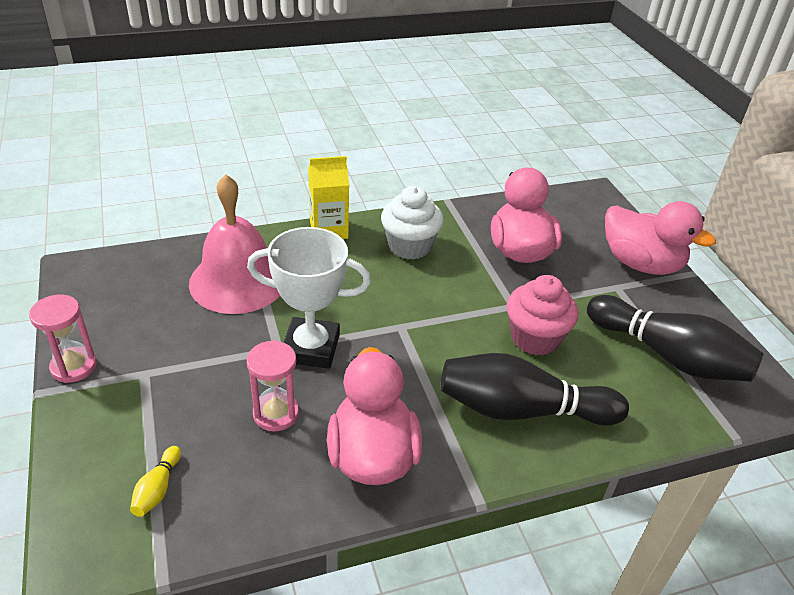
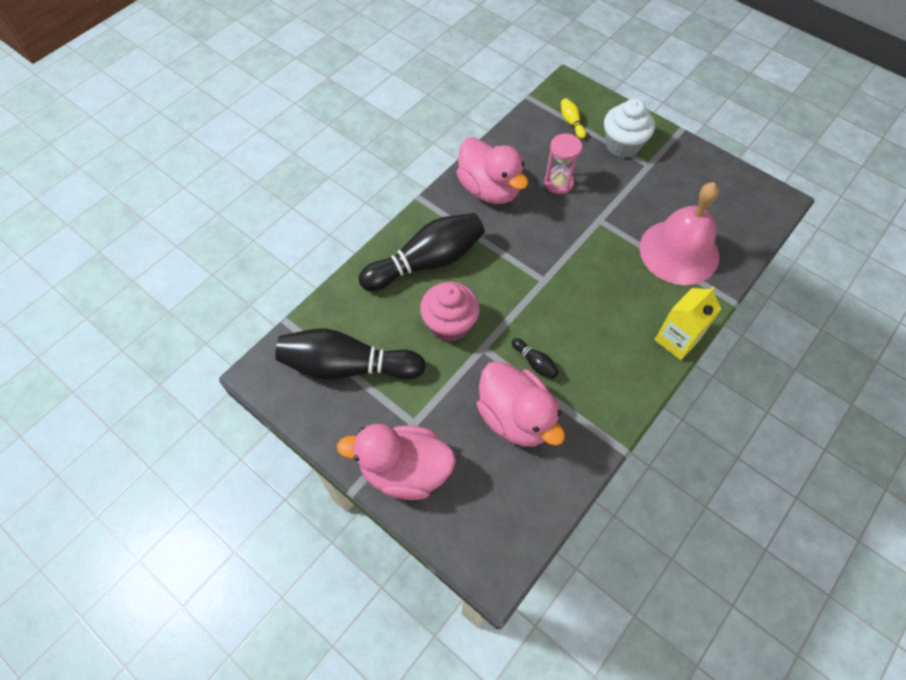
camera: 150 degrees right, 20 degrees up
pink hourglass [29,294,97,383] -> none
white trophy [247,227,371,369] -> none
white cupcake [381,186,444,260] -> white cupcake moved to [604,99,655,158]
none -> black bowling pin [512,338,559,379]

